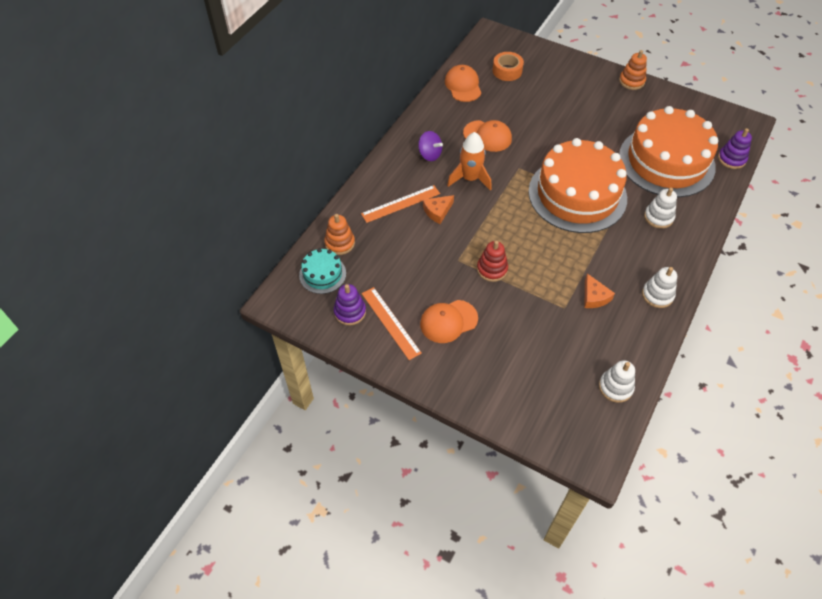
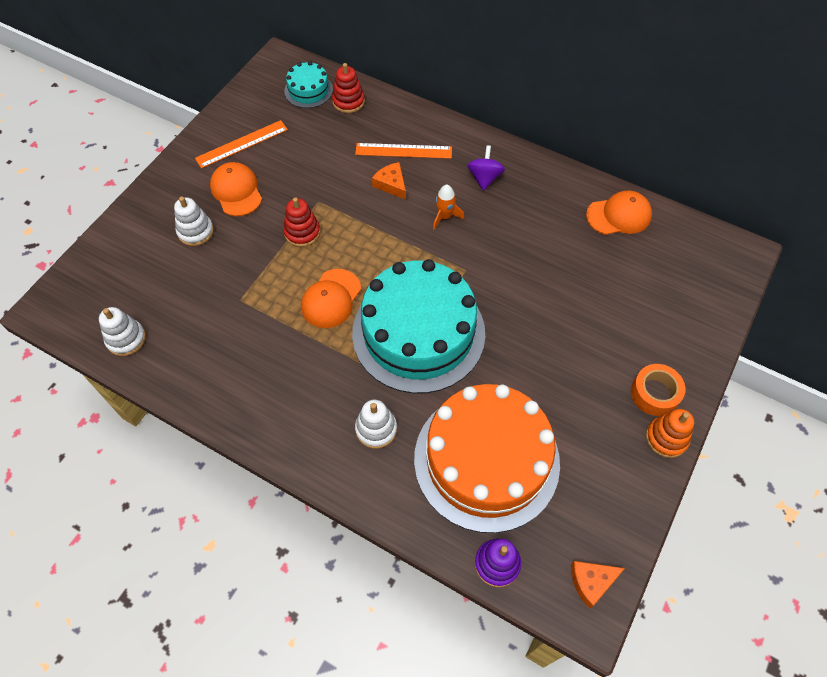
camera: 90 degrees right, 5 degrees up
orange stacking toy [324,214,355,255] -> red stacking toy [332,63,365,113]
purple stacking toy [334,284,366,325] -> none
orange ruler [361,185,440,223] -> orange ruler turned 60 degrees counterclockwise [355,143,452,159]
purple spinning top [418,131,443,161] -> purple spinning top turned 150 degrees clockwise [467,145,505,191]
orange rocket [447,132,492,191] -> orange rocket [433,185,464,230], size x0.62
orange cap [463,120,512,152] -> orange cap moved to [301,269,361,328]
orange tape [493,52,524,81] -> orange tape moved to [631,364,685,416]
orange cake [528,138,627,233] -> turquoise cake [352,259,485,393]
orange cheese [584,273,615,308] -> orange cheese moved to [571,561,625,608]
white stacking toy [642,267,677,308] -> white stacking toy moved to [174,197,214,246]

